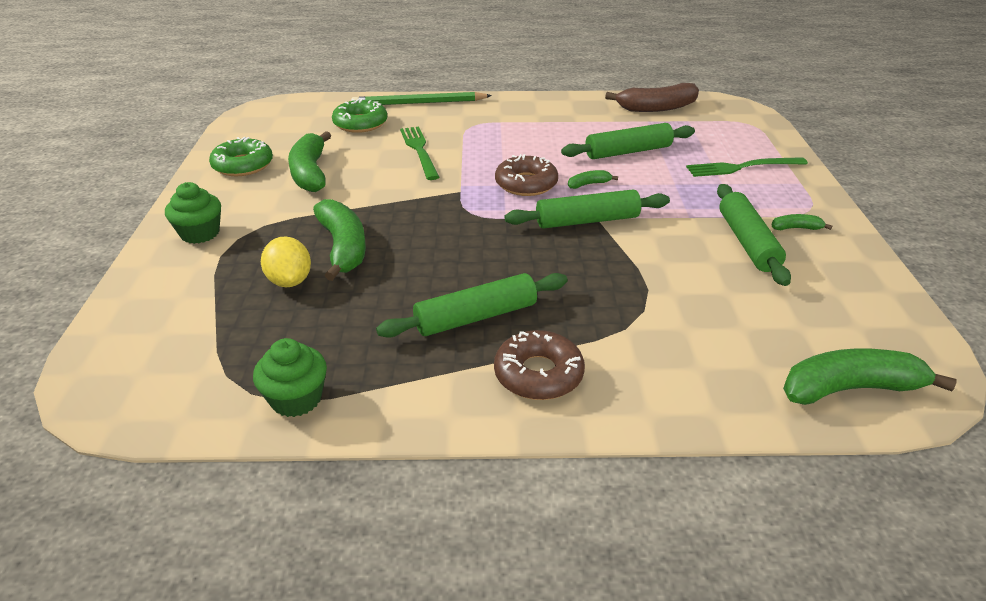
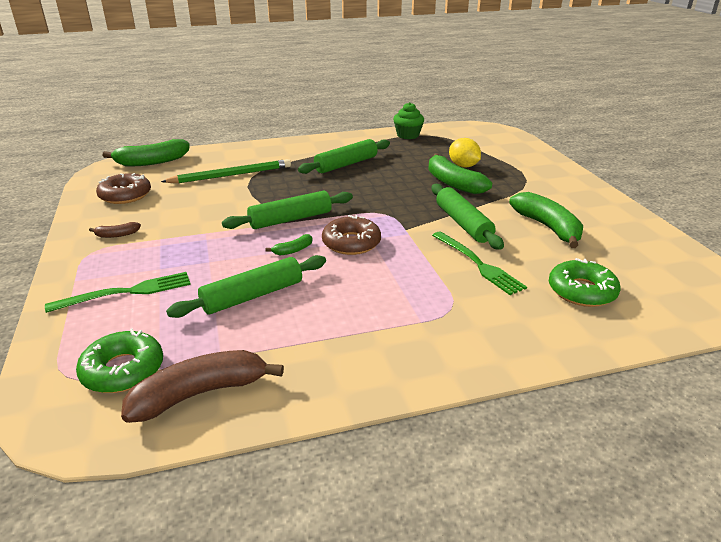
camera: 165 degrees right, 5 degrees down
green cupcake [165,182,221,244] -> none
green donut [209,137,273,176] -> green donut moved to [76,328,163,393]
green pencil [351,92,492,105] -> green pencil moved to [161,159,291,183]
brown donut [494,330,585,400] -> brown donut moved to [96,173,151,204]
green rolling pin [717,184,791,286] -> green rolling pin moved to [432,184,504,250]
green banana [772,214,832,230] -> brown banana [89,222,141,238]

